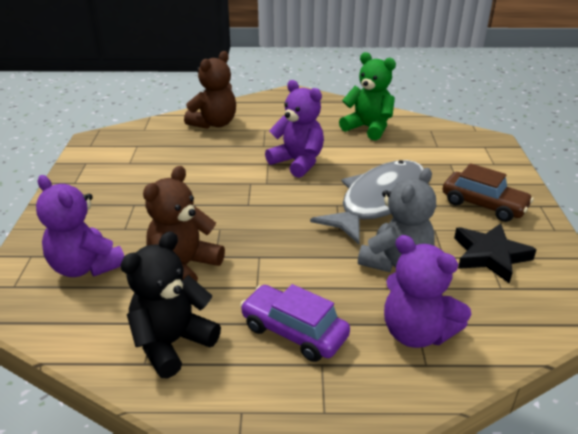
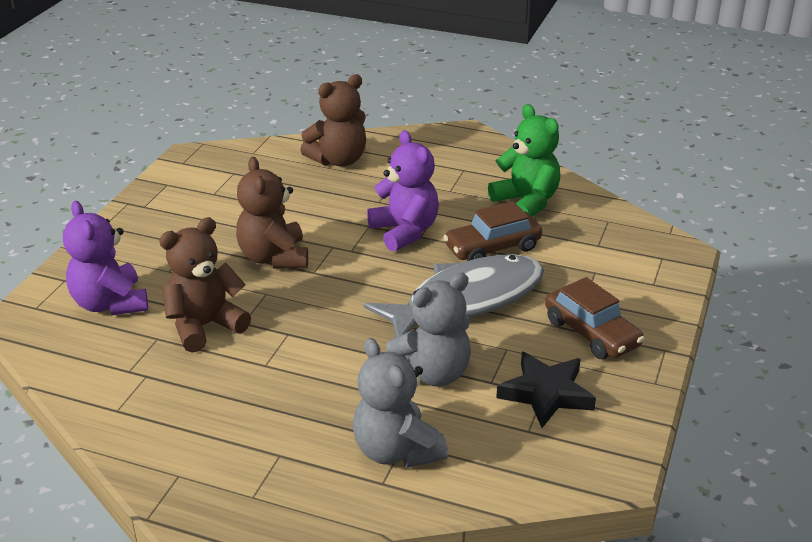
camera: 20 degrees right, 0 degrees up
black teddy bear [120,231,221,378] -> none
purple car [240,284,350,362] -> none
purple teddy bear [384,235,471,348] -> grey teddy bear [353,338,448,468]
none -> brown teddy bear [236,157,308,269]
none -> brown car [443,201,542,261]

